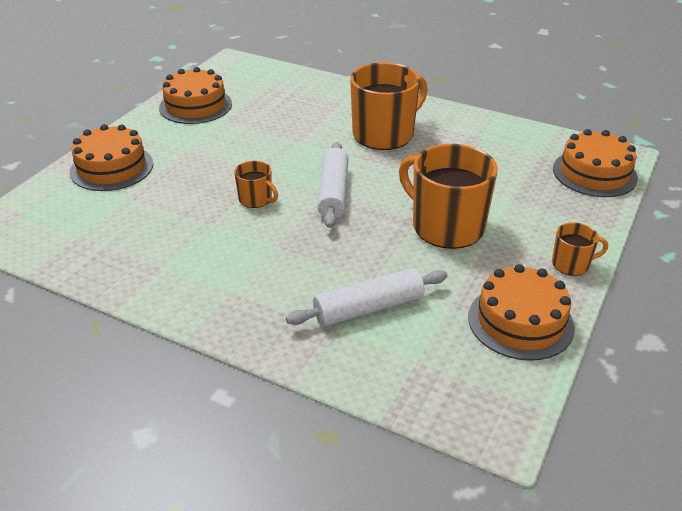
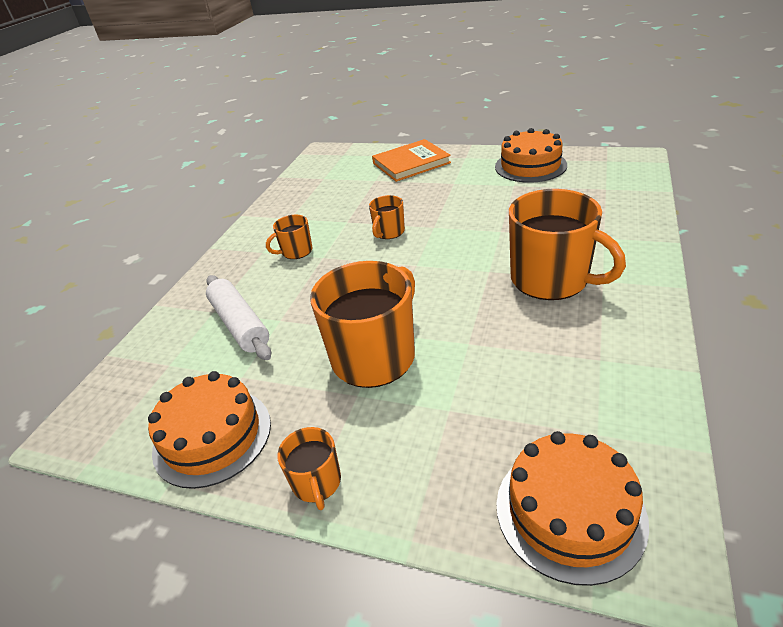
camera: 85 degrees right, 0 degrees up
orange cake [70,124,153,191] -> orange book [372,139,451,182]
white rolling pin [318,142,348,228] -> none
none -> orange mug [266,215,313,259]

